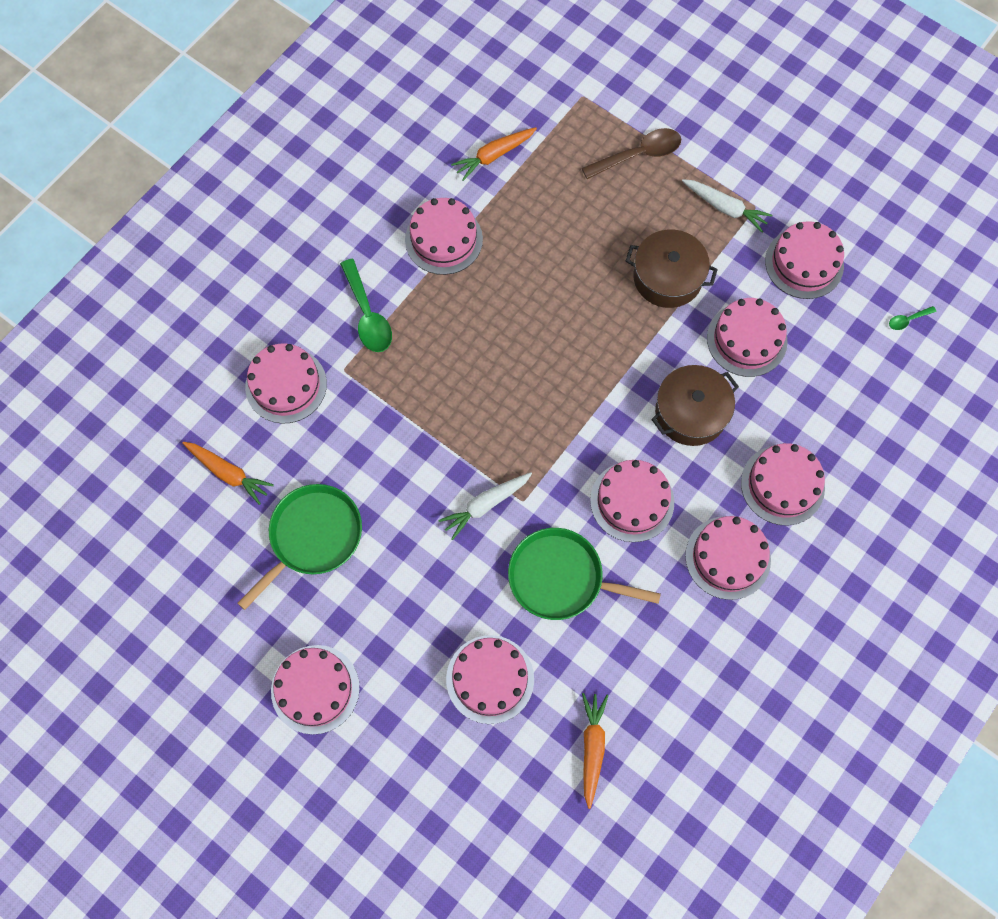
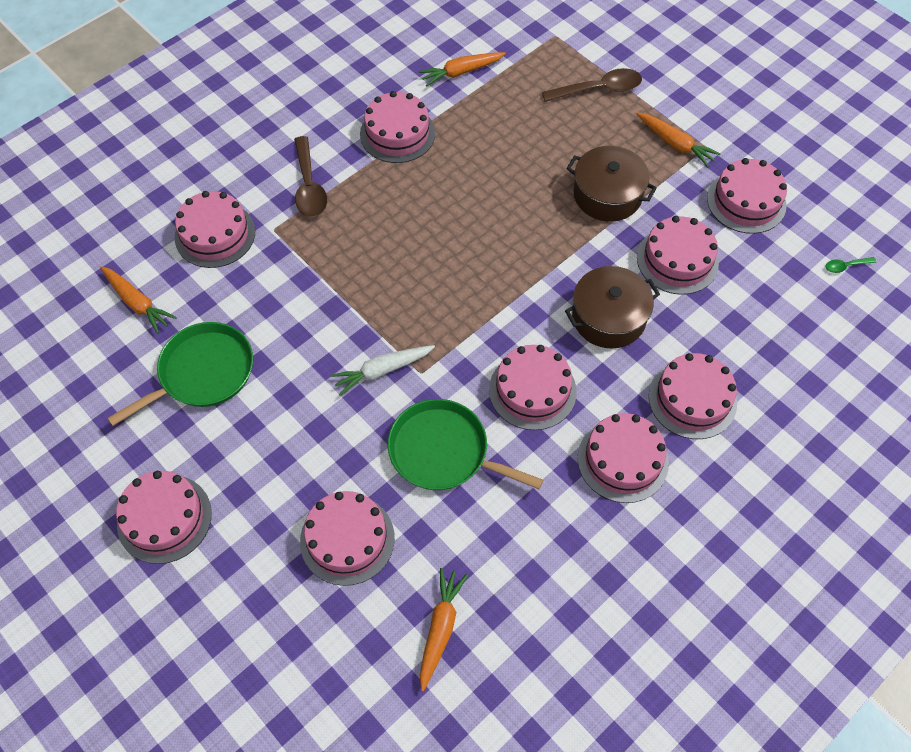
camera: 10 degrees right, 10 degrees down
green spoon [340,259,392,352] -> brown spoon [294,136,327,217]
white carrot [682,179,773,232] -> orange carrot [636,112,721,167]

